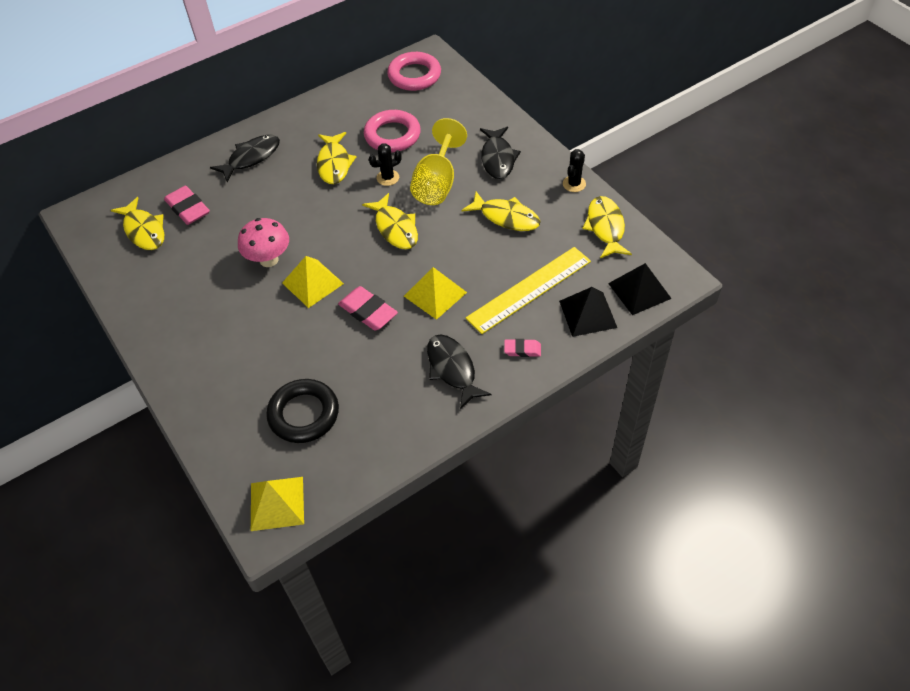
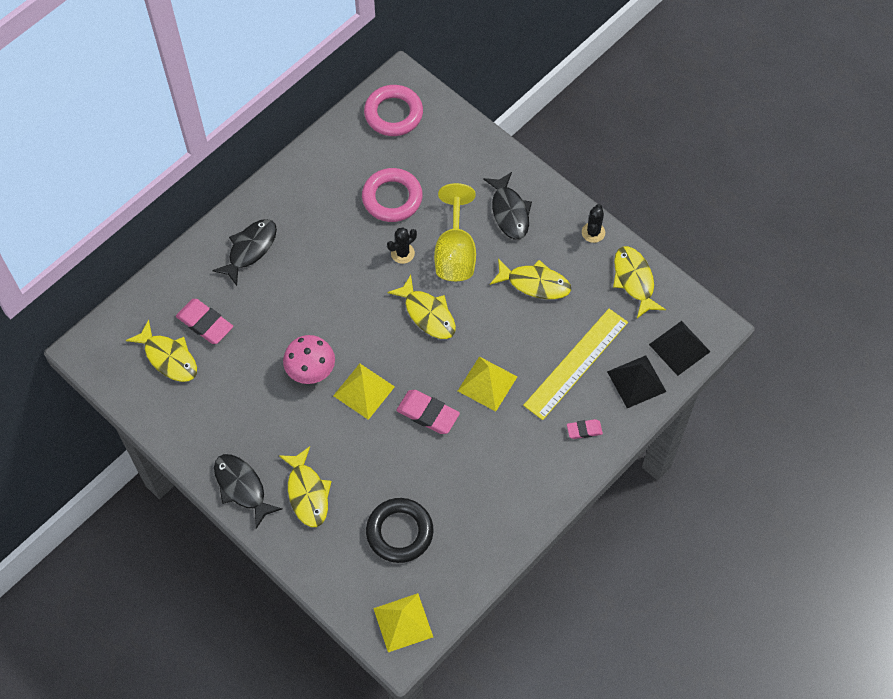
camera: 15 degrees left, 10 degrees up
yellow fish [317,132,356,184] -> yellow fish moved to [279,447,332,527]
black fish [427,335,492,410] -> black fish moved to [214,454,283,529]

